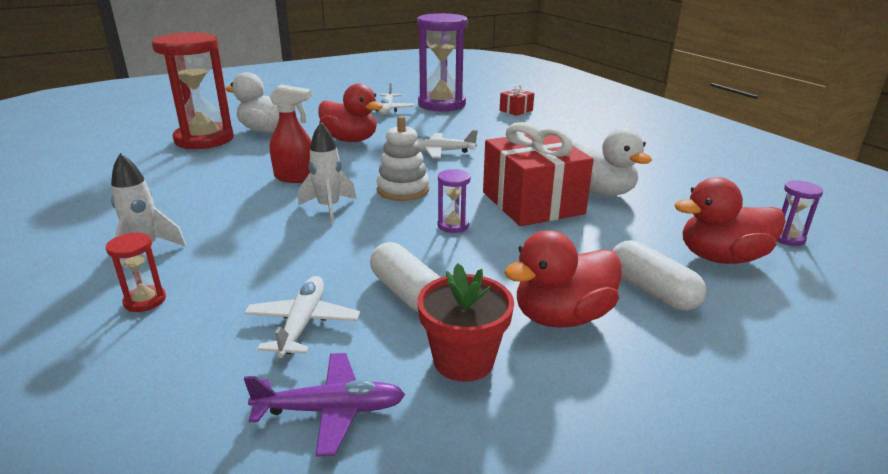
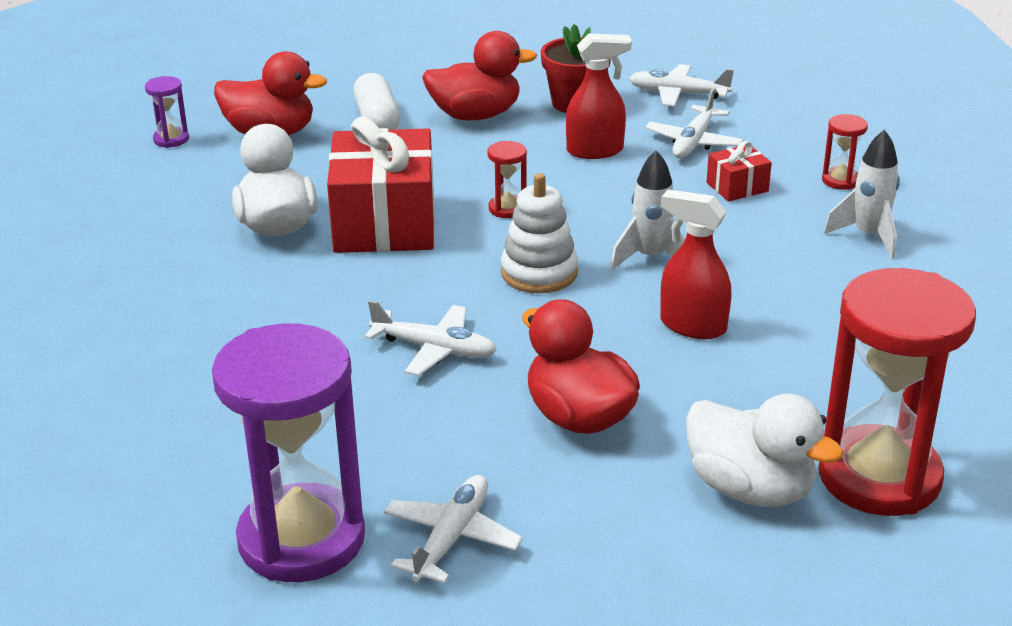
camera: 160 degrees left, 5 degrees up
purple plane [244,353,405,457] -> white plane [629,64,734,107]
white capsule [370,242,440,312] -> red spray bottle [566,33,632,159]
purple hourglass [438,169,471,233] -> red hourglass [487,141,527,218]
red gift [500,84,534,116] -> red gift moved to [707,141,772,201]

